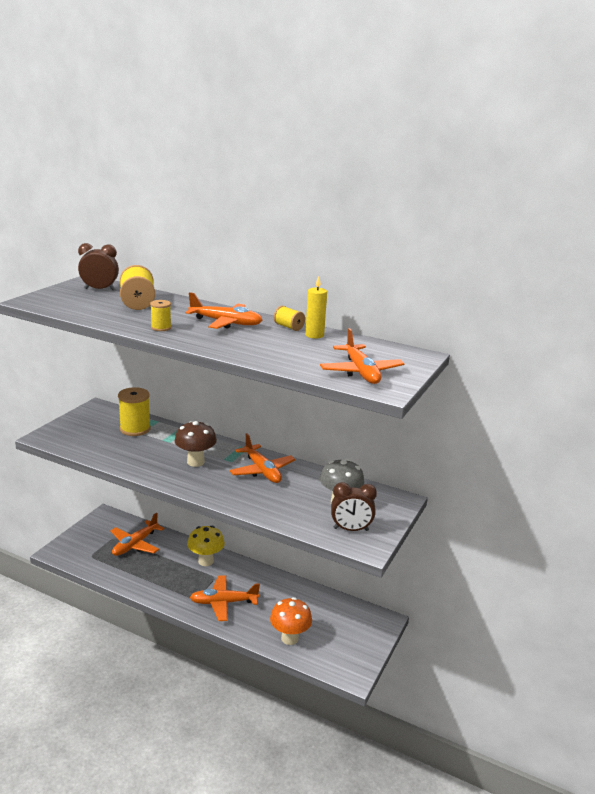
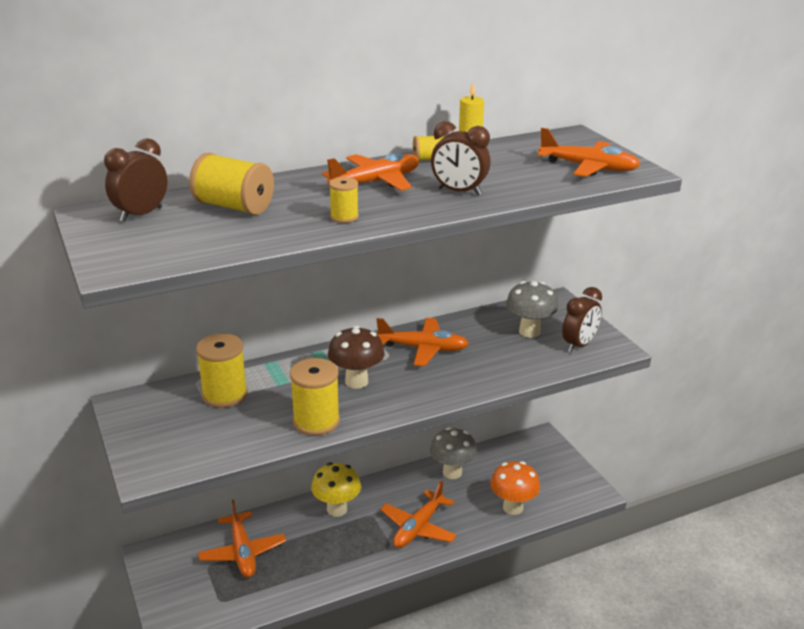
camera: 50 degrees left, 5 degrees up
none -> yellow spool [290,358,340,436]
none -> grey mushroom [430,427,477,479]
none -> brown clock [431,121,491,195]

